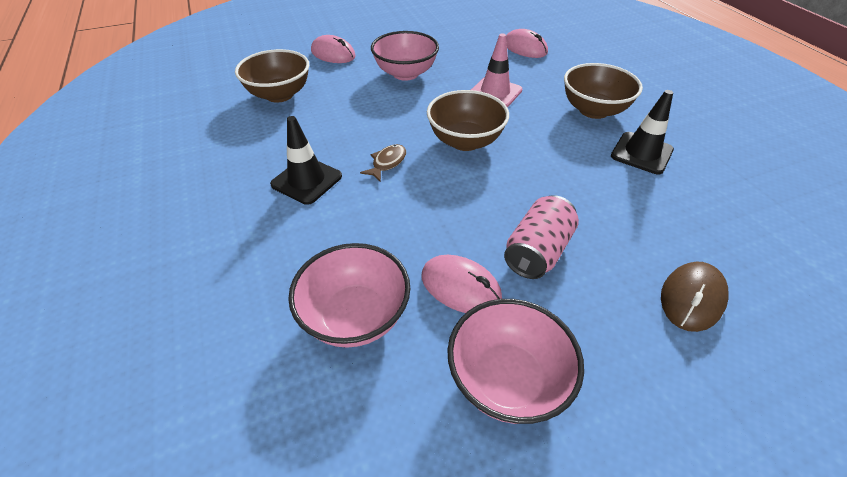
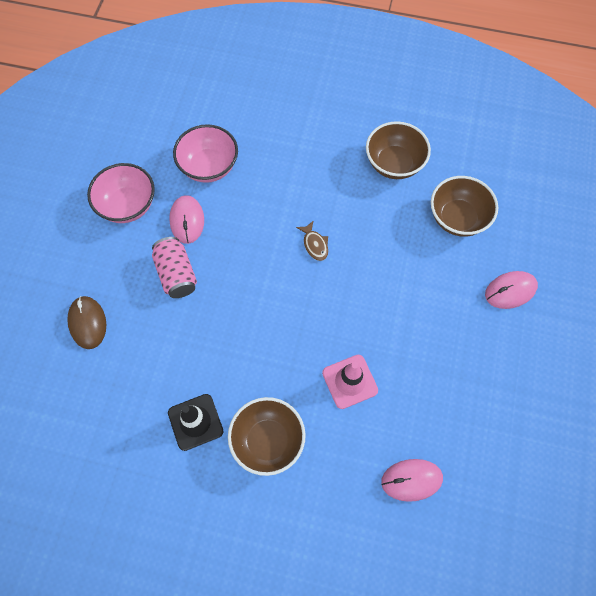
camera: 125 degrees right, 20 degrees up
black traffic cone [270,116,342,205] -> none
pink bowl [371,31,439,81] -> none
pink mouse [422,255,502,313] -> pink mouse turned 75 degrees counterclockwise [169,195,204,244]
brown bowl [427,90,509,151] -> brown bowl moved to [366,121,431,179]

